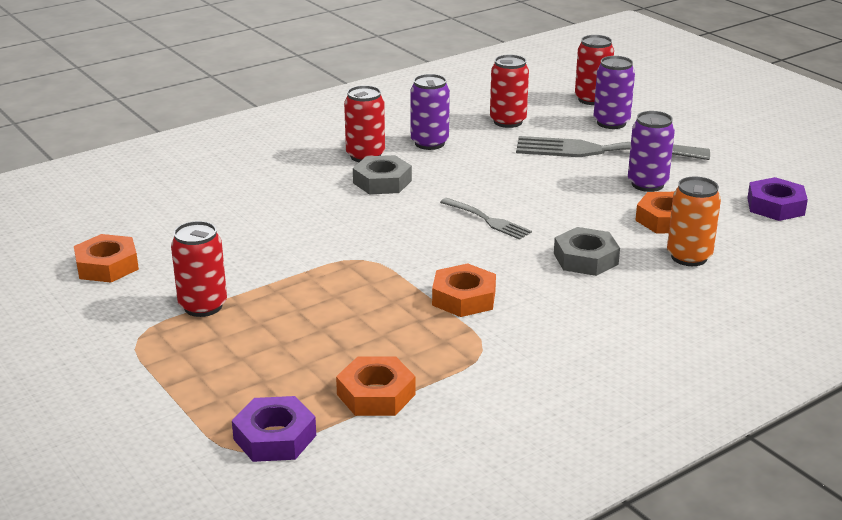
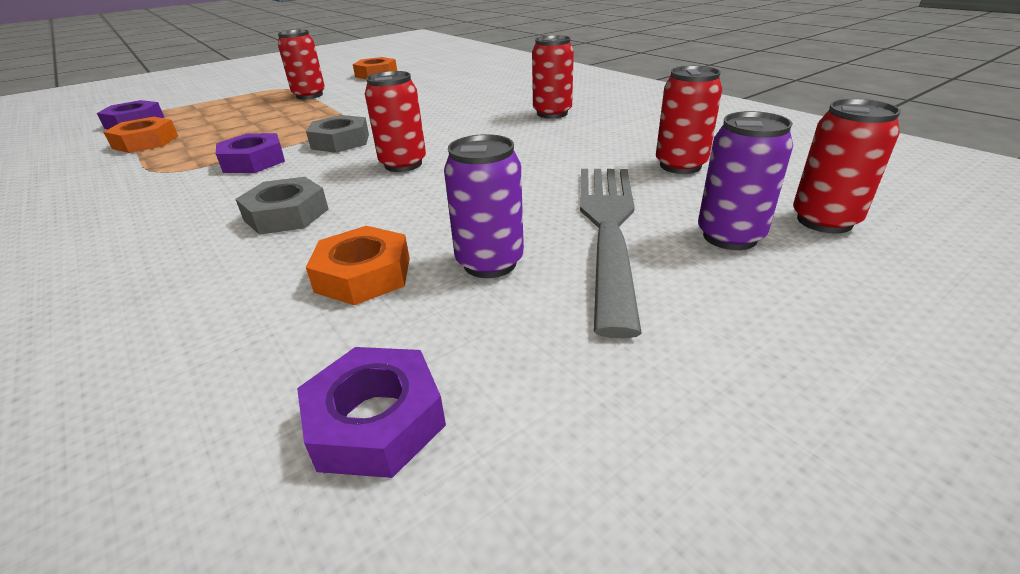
camera: 90 degrees right, 5 degrees up
grey nut [353,155,412,194] -> grey nut moved to [306,115,369,153]
purple can [410,74,450,150] -> none
orange nut [432,263,496,317] -> purple nut [216,133,285,173]
grey fork [440,198,532,240] -> red can [365,71,426,172]
orange can [667,176,721,266] -> none

